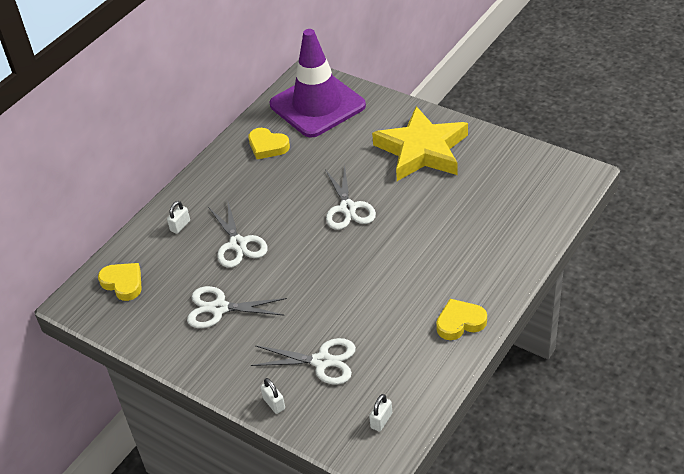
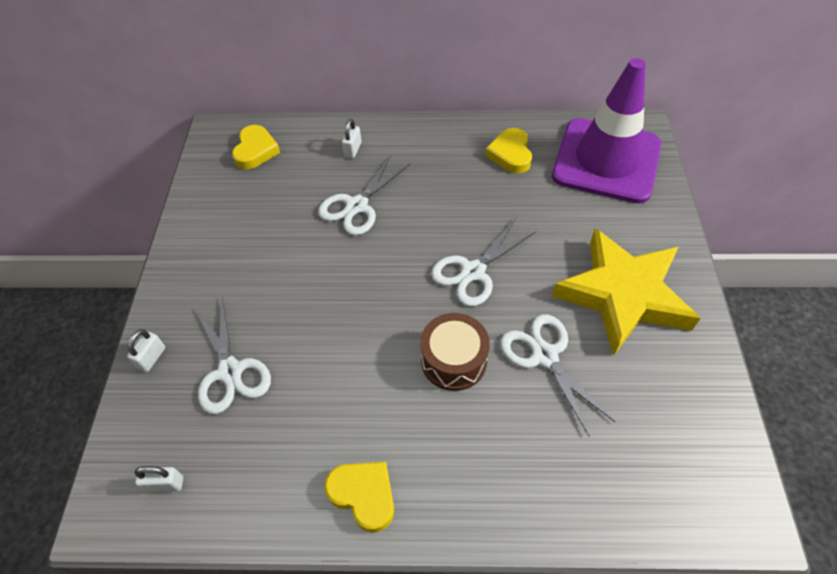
camera: 55 degrees right, 10 degrees up
white padlock [167,201,190,234] -> white padlock turned 75 degrees counterclockwise [342,119,362,158]
white scissors [187,286,287,328] -> white scissors moved to [500,314,615,437]
none -> brown drum [420,313,490,391]

